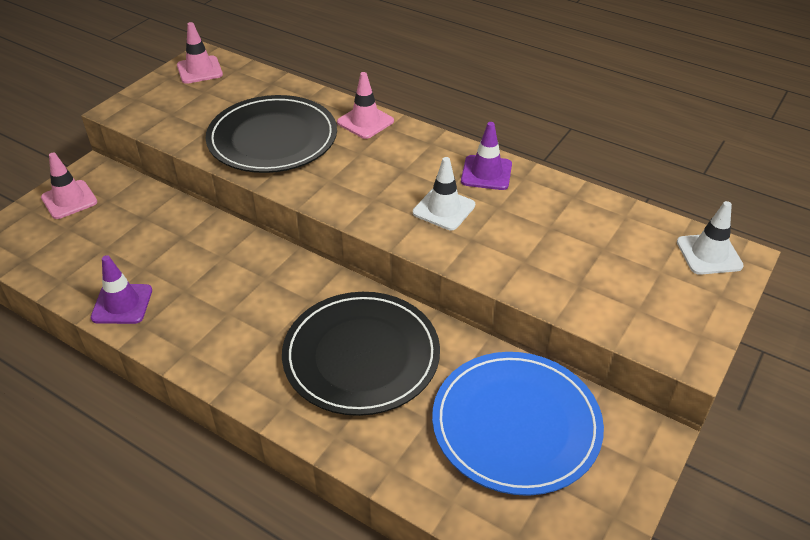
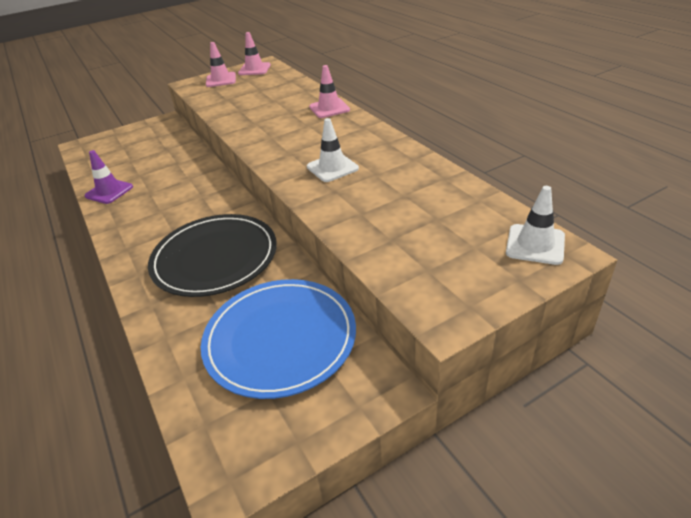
camera: 30 degrees right, 5 degrees down
pink traffic cone [41,153,97,219] -> pink traffic cone moved to [206,42,236,87]
black plate [206,95,337,173] -> none
purple traffic cone [461,122,512,190] -> none

